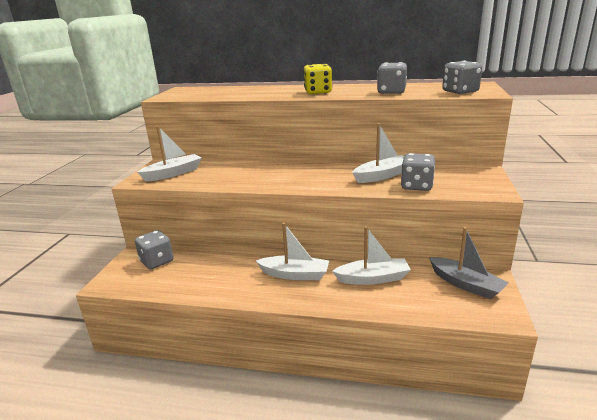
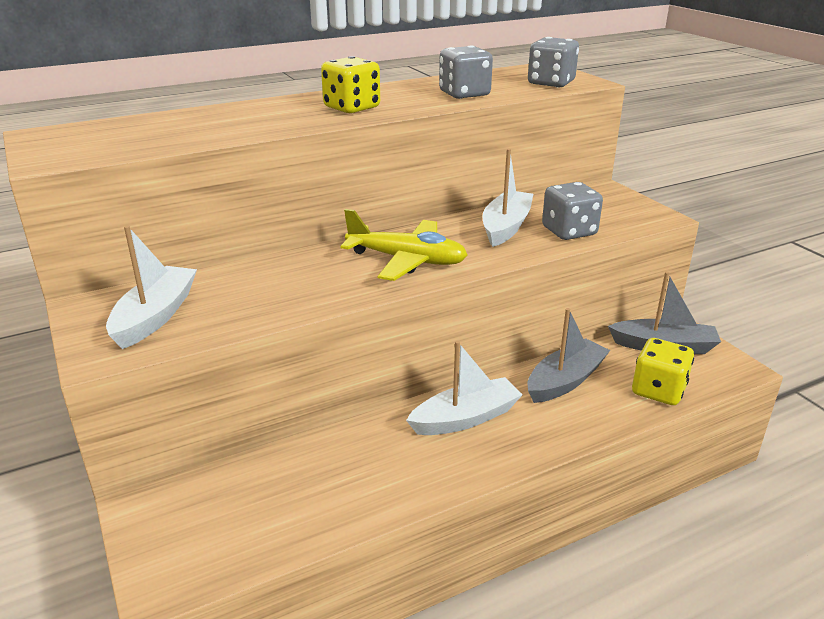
camera: 40 degrees left, 5 degrees up
grey dice [135,230,174,269] -> none
white boat [332,226,411,285] -> grey boat [527,308,610,403]
none -> yellow plane [341,209,467,281]
none -> yellow dice [632,338,694,405]

